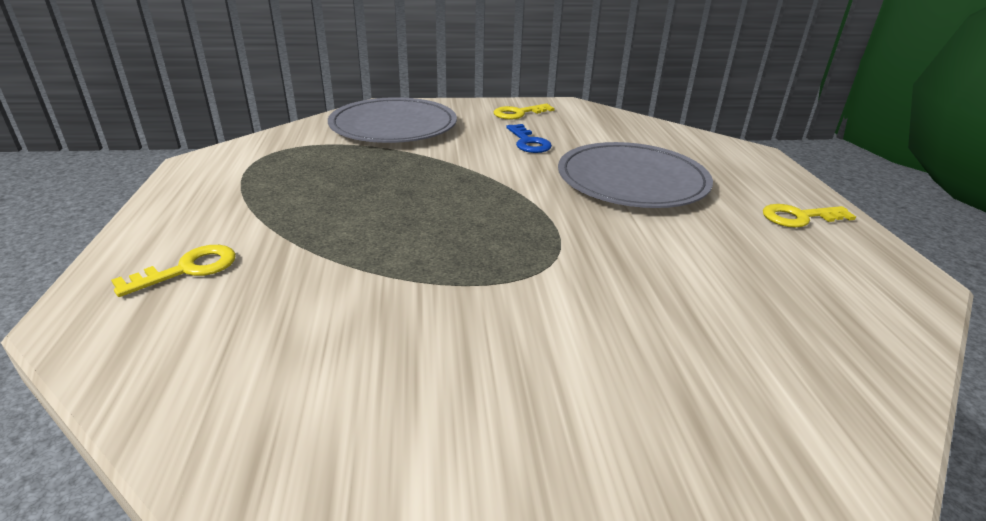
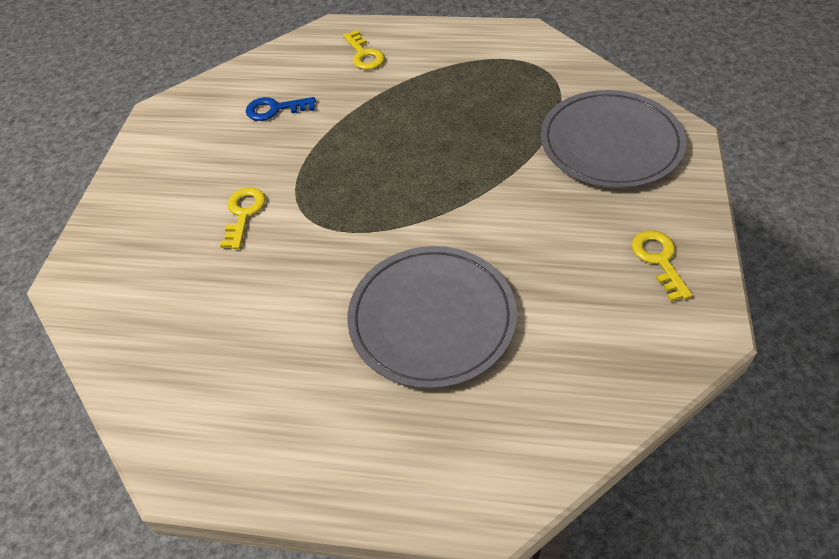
camera: 110 degrees right, 20 degrees up
blue key [506,124,552,153] -> blue key moved to [246,97,316,121]
yellow key [763,204,856,228] -> yellow key moved to [220,187,266,249]

